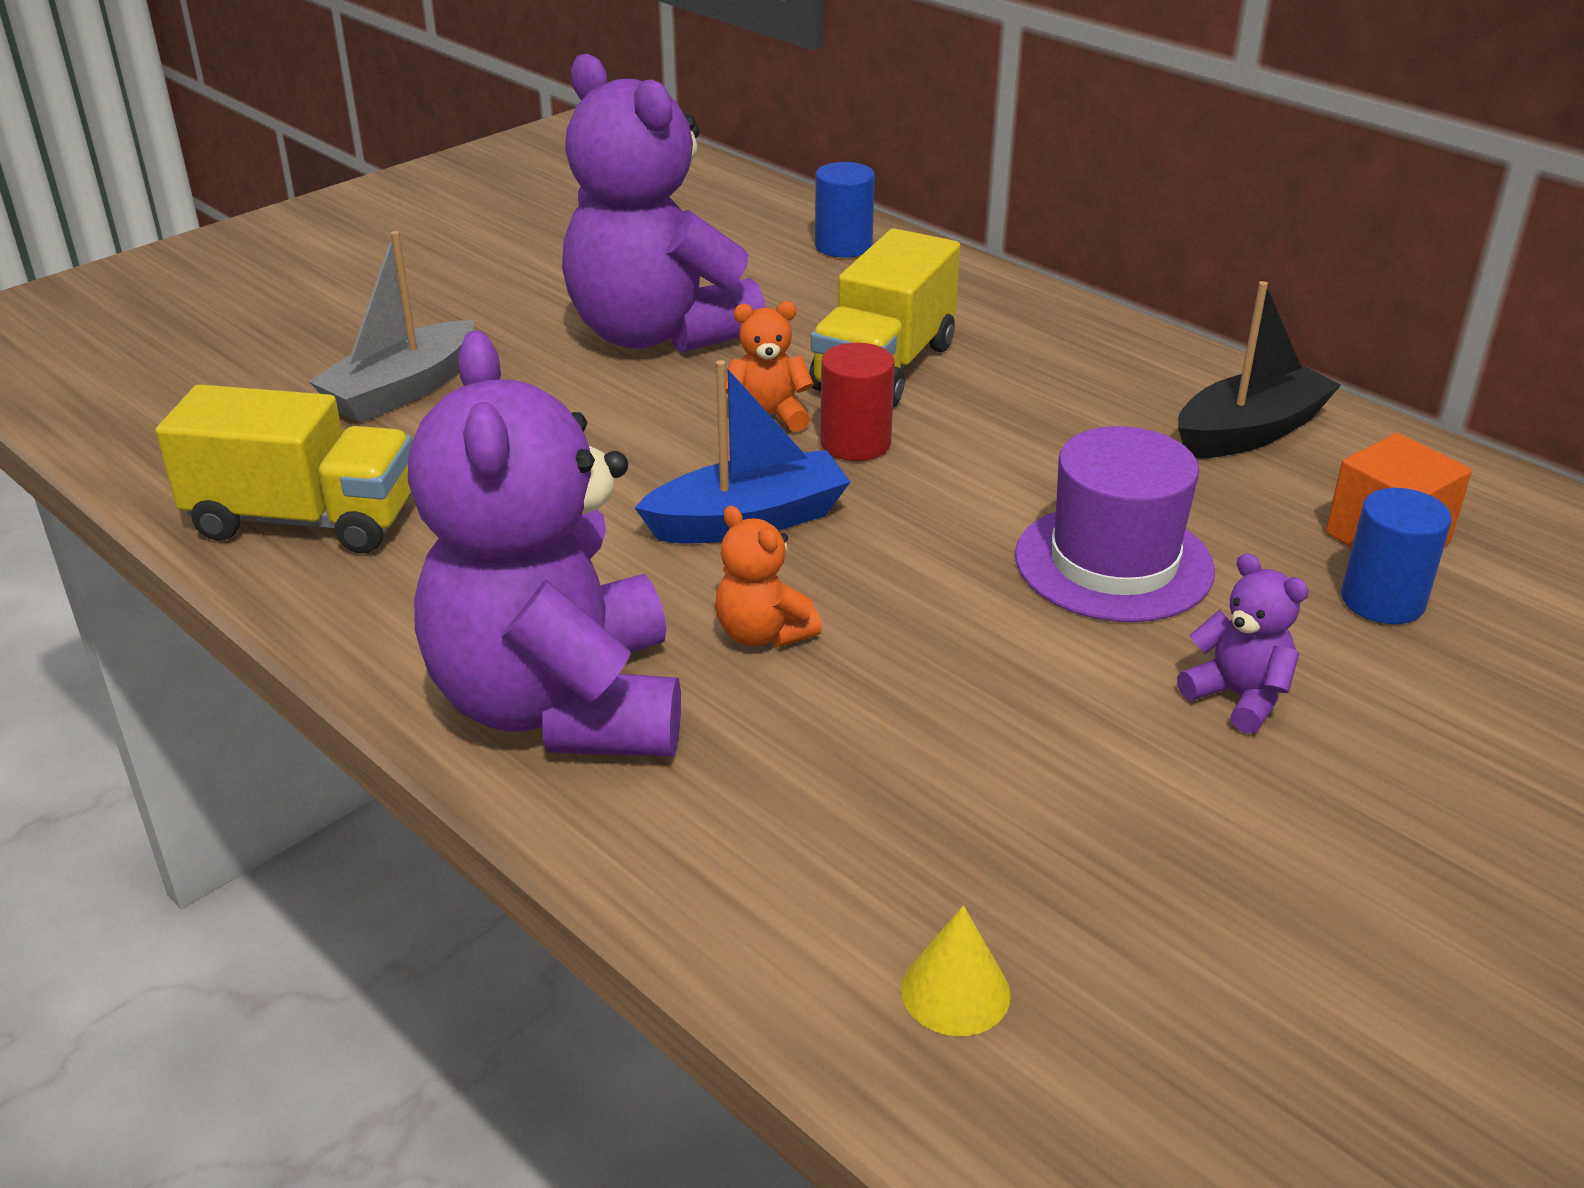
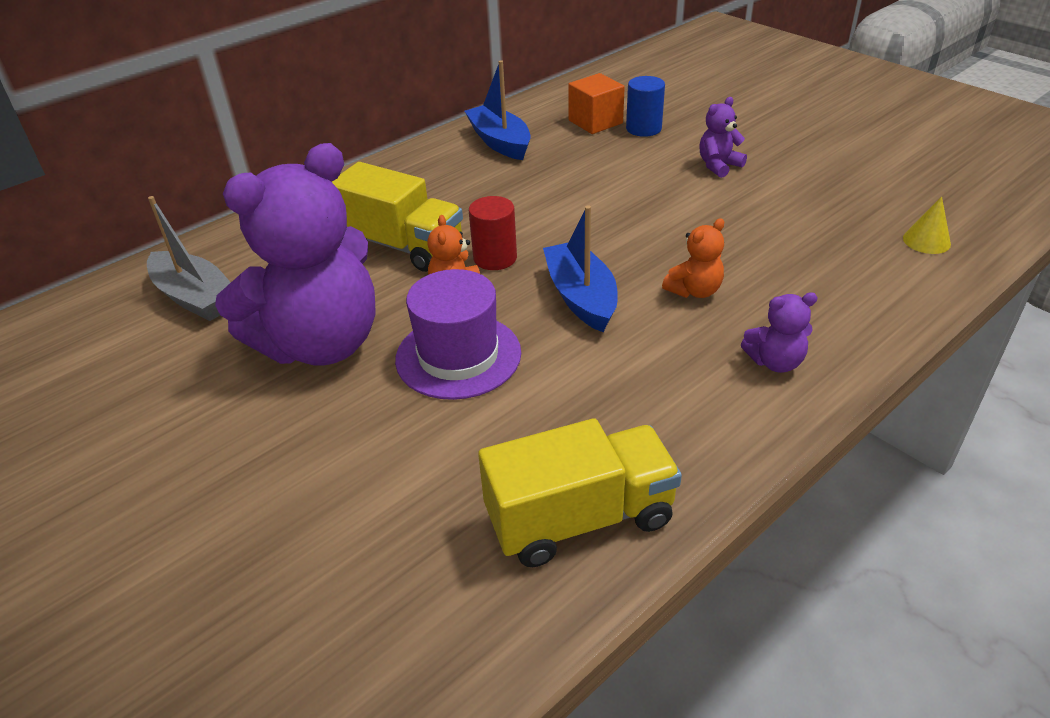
camera: 85 degrees left, 5 degrees up
yellow truck [156,384,412,553] -> yellow truck turned 60 degrees clockwise [478,418,682,567]
grey boat [308,231,474,423] -> grey boat moved to [147,196,231,321]
purple teddy bear [408,330,681,756] -> purple teddy bear [741,292,818,373], size x0.40
blue cylinder [815,162,875,258] -> none
purple hat [1015,426,1215,622] -> purple hat moved to [395,269,521,400]
black boat [1178,281,1341,458] -> blue boat [465,60,531,160]

